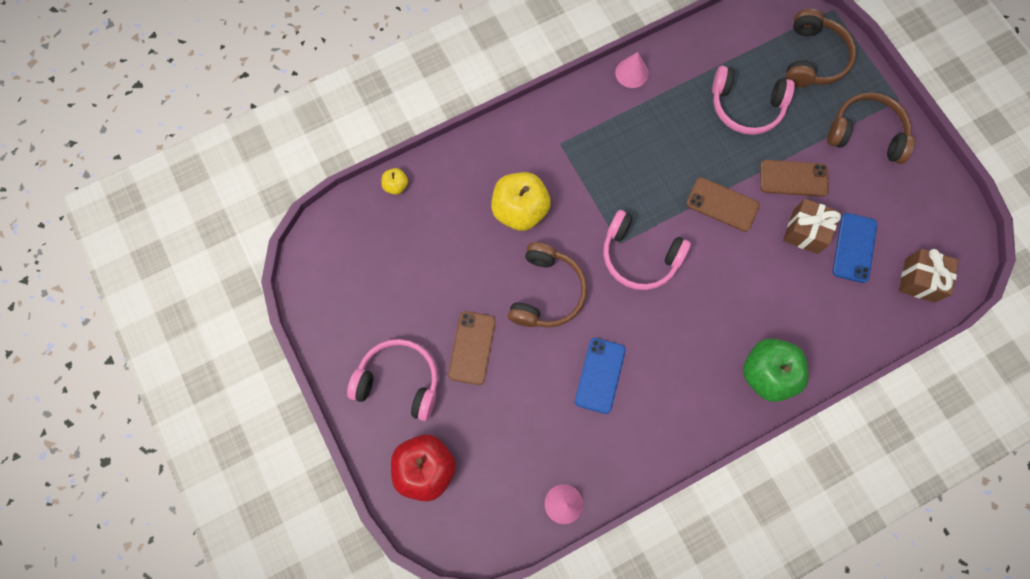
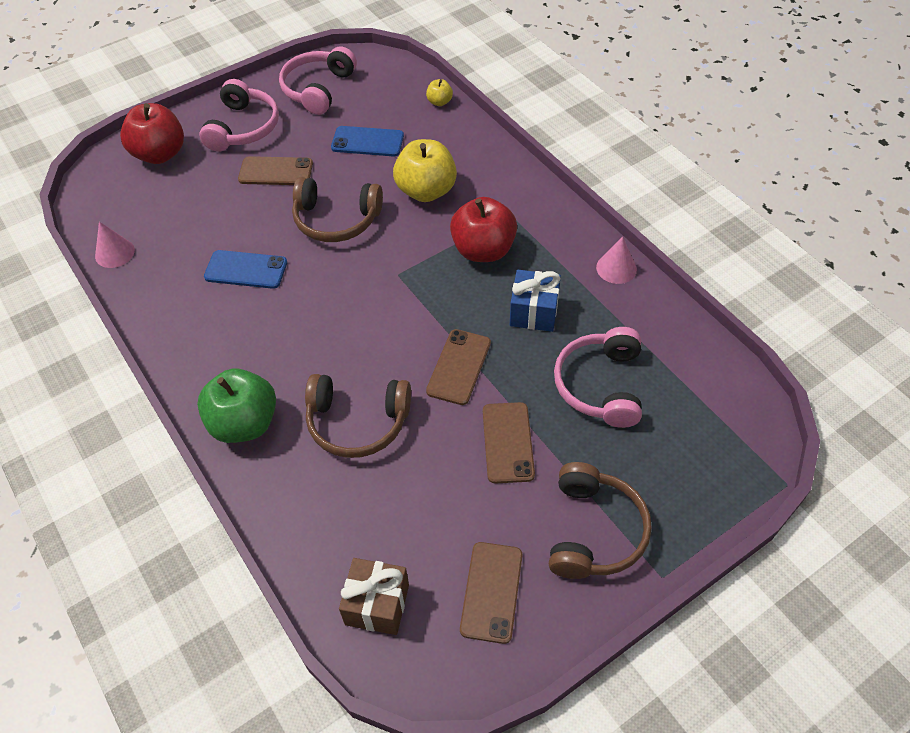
camera: 85 degrees right, 20 degrees down
pink headphones [603,210,691,290] -> pink headphones moved to [279,46,357,115]
brown gift [783,199,841,254] -> none
brown headphones [786,9,856,87] -> brown headphones moved to [305,374,411,458]
blue phone [833,213,877,283] -> blue phone moved to [331,126,404,156]
none -> red apple [450,197,517,262]
none -> brown phone [460,542,522,644]
none -> blue gift [510,270,561,332]

